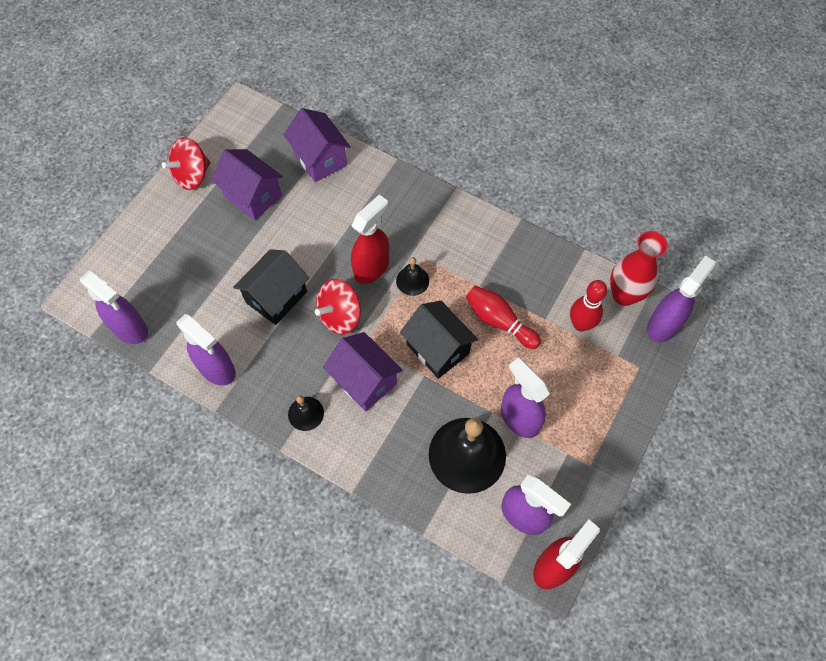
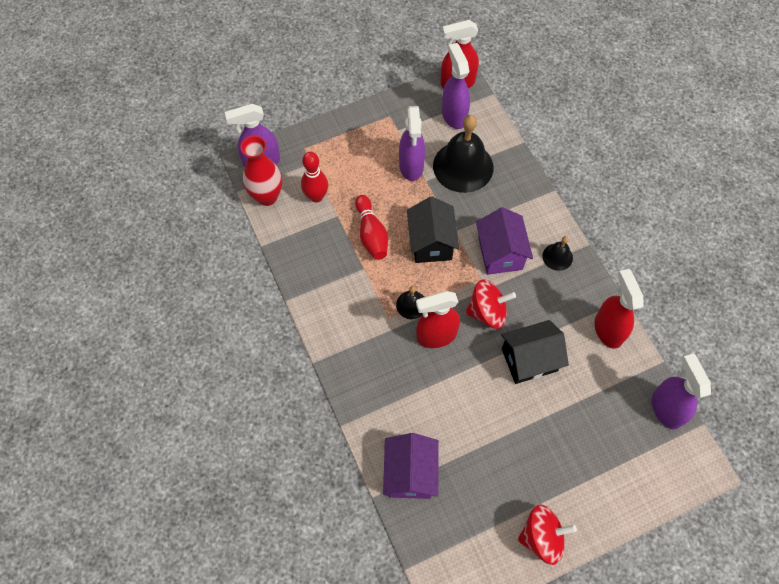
camera: 145 degrees left, 0 degrees up
purple spray bottle [177,314,236,385] -> red spray bottle [595,269,644,349]
purple house [211,149,283,220] -> none

